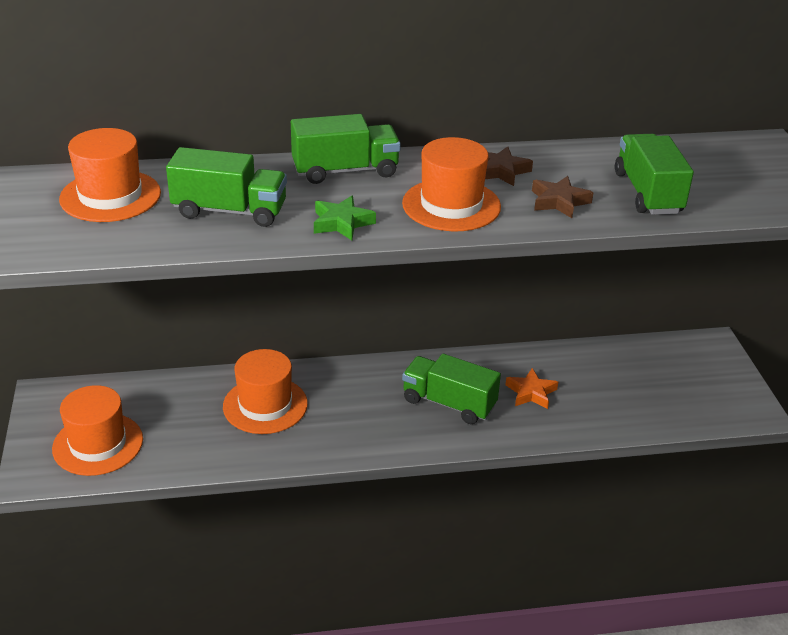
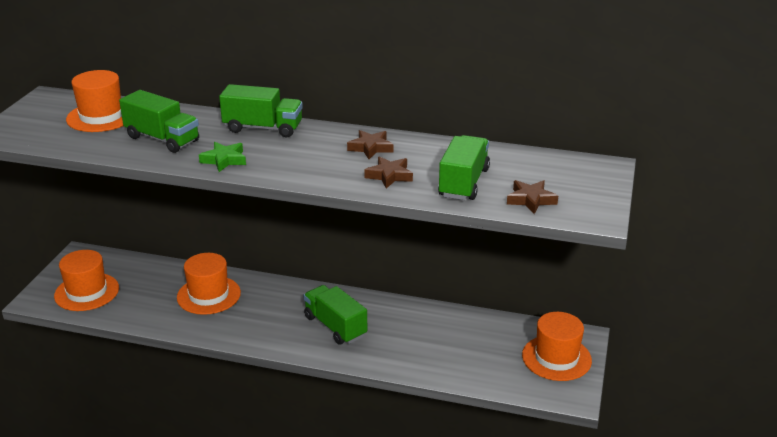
camera: 25 degrees right, 5 degrees down
orange hat [402,137,501,231] -> orange hat moved to [522,312,592,381]
orange star [505,368,558,409] -> none
none -> brown star [507,180,558,214]

